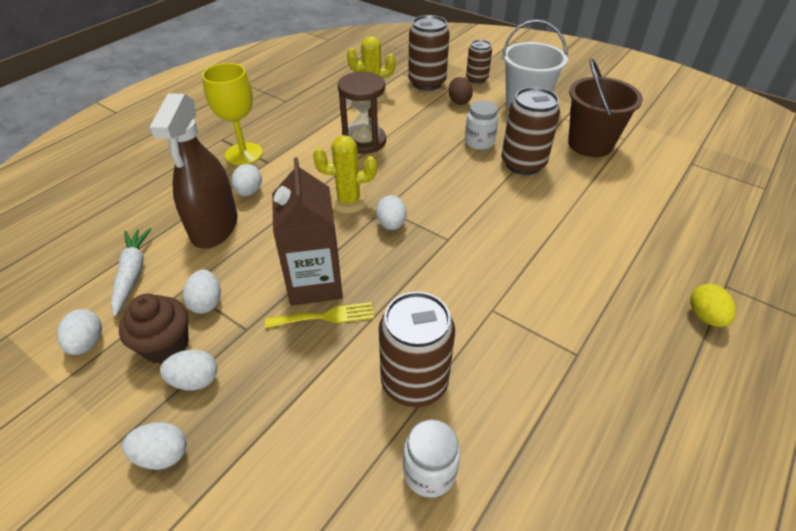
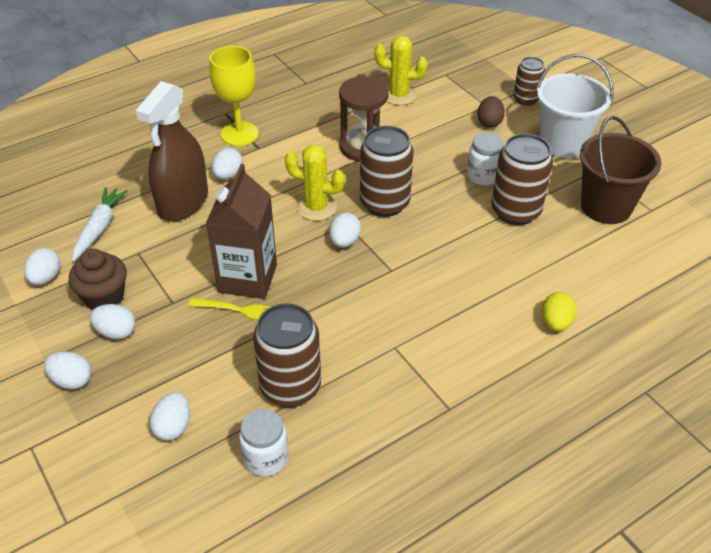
camera: 20 degrees right, 0 degrees up
white egg [183,270,221,314] -> white egg moved to [150,392,190,441]
brown can [408,15,450,91] -> brown can moved to [360,126,414,217]
yellow egg [690,284,736,327] -> yellow egg moved to [542,292,577,331]

